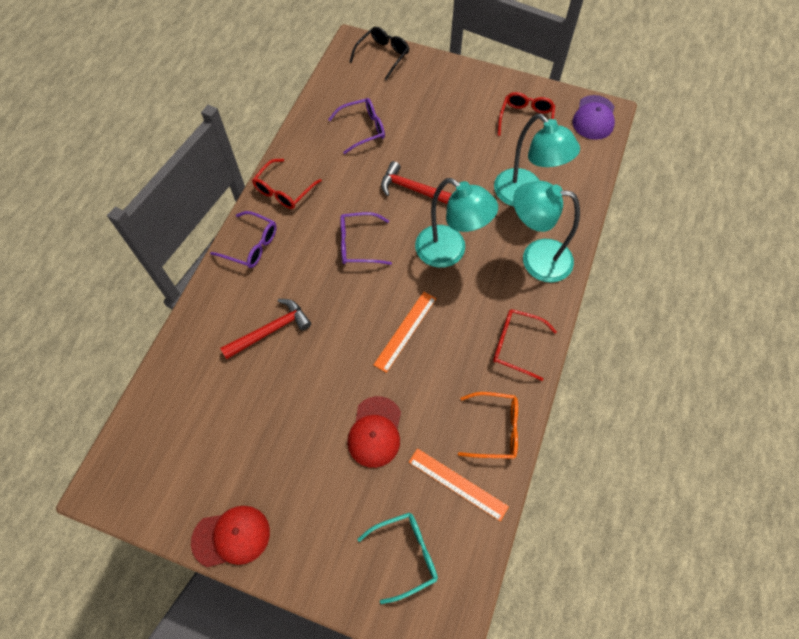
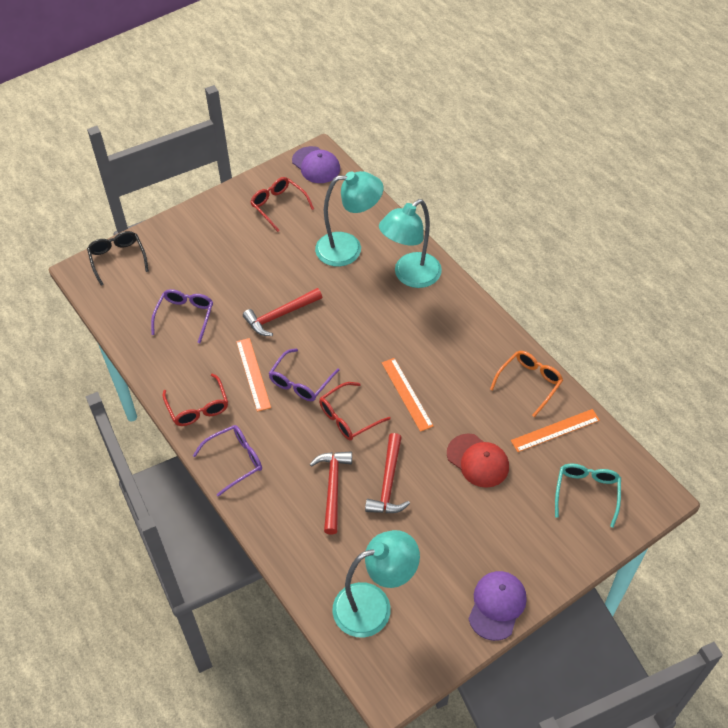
camera: 55 degrees left, 10 degrees down
red cap [191,506,270,567] -> purple cap [468,571,527,641]
turquoise lamp [415,178,498,268] -> turquoise lamp moved to [332,530,420,638]
red glasses [493,309,557,381] -> red glasses moved to [319,382,391,441]
none -> orange ruler [236,338,271,412]
none -> red hammer [365,433,410,513]

